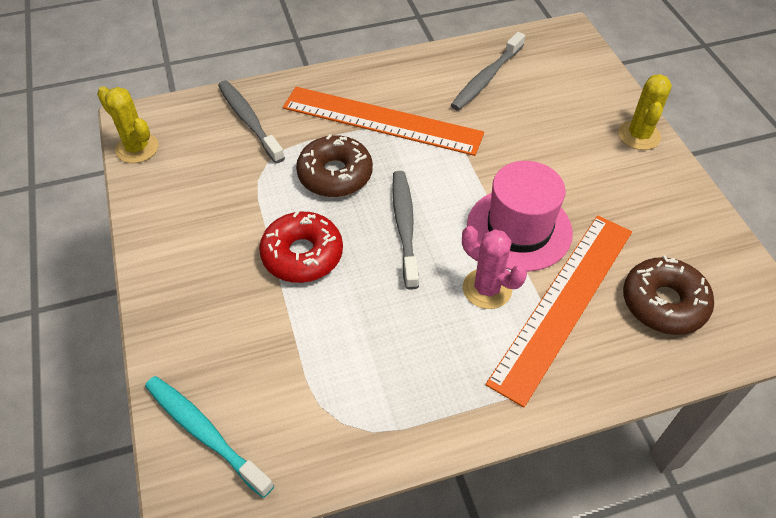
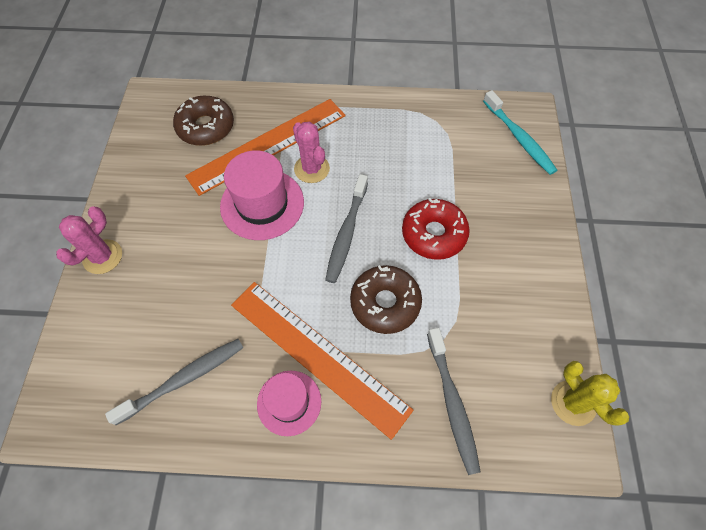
camera: 160 degrees left, 10 degrees up
yellow cactus [618,74,672,150] -> pink cactus [56,206,122,274]
none -> pink hat [257,371,321,436]

